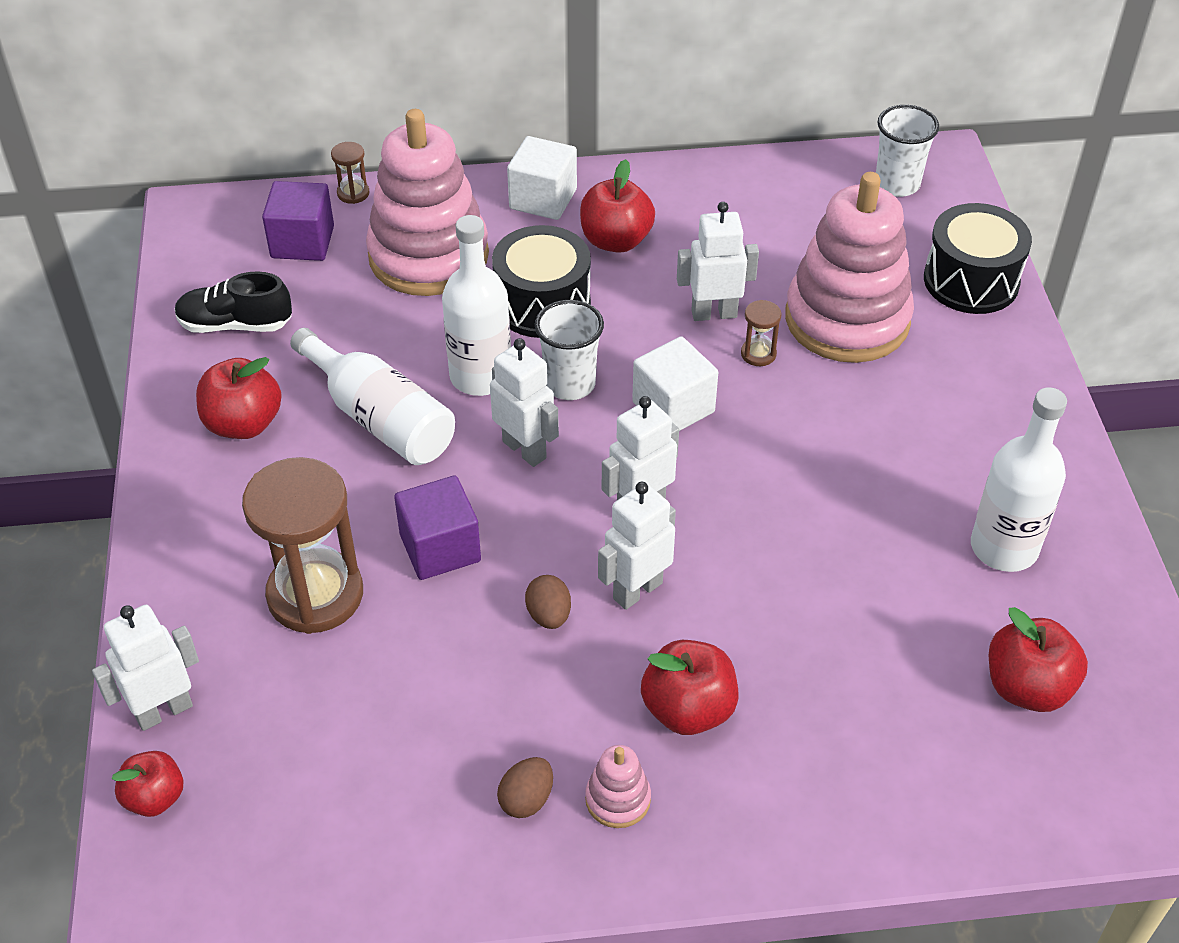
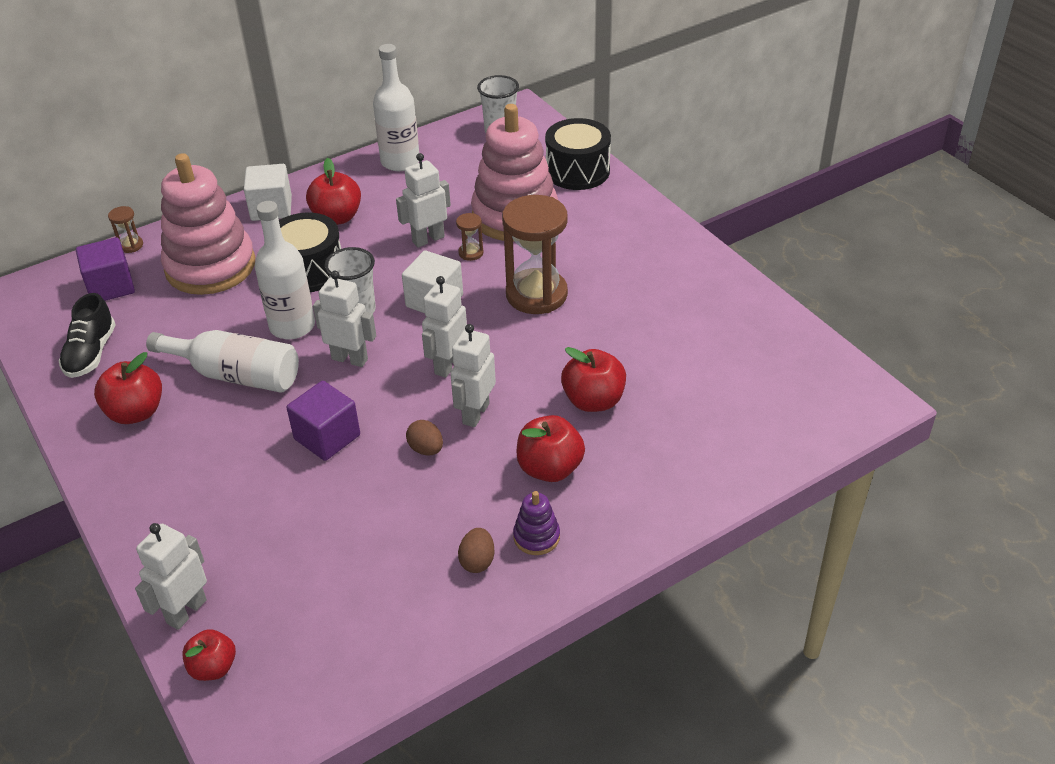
camera: 25 degrees left, 5 degrees down
black shoe [174,271,292,333] -> black shoe turned 60 degrees counterclockwise [58,293,116,378]
brown hourglass [242,457,363,634] -> brown hourglass moved to [502,195,568,314]
pink stacking toy [585,745,651,828] -> purple stacking toy [513,491,560,555]
white bottle [971,387,1067,572] -> white bottle moved to [373,44,419,171]
red apple [989,607,1088,712] -> red apple moved to [561,347,626,412]

